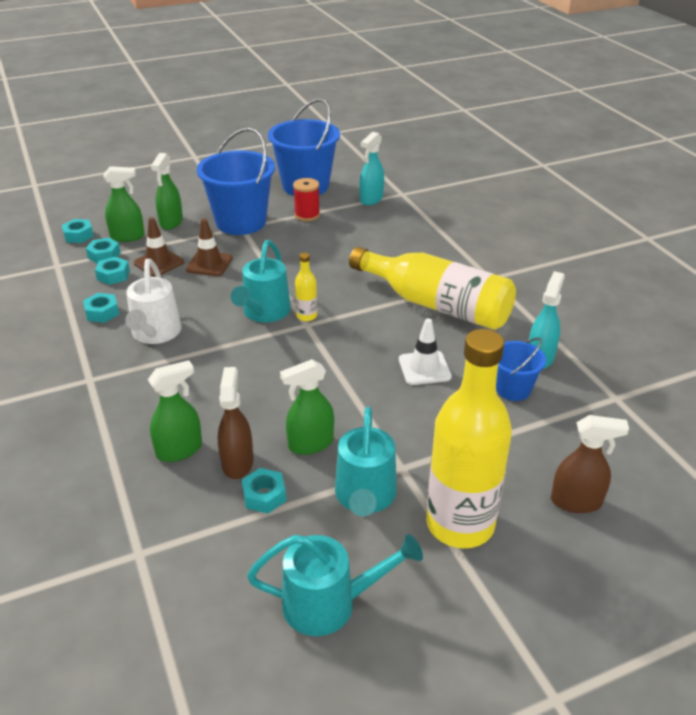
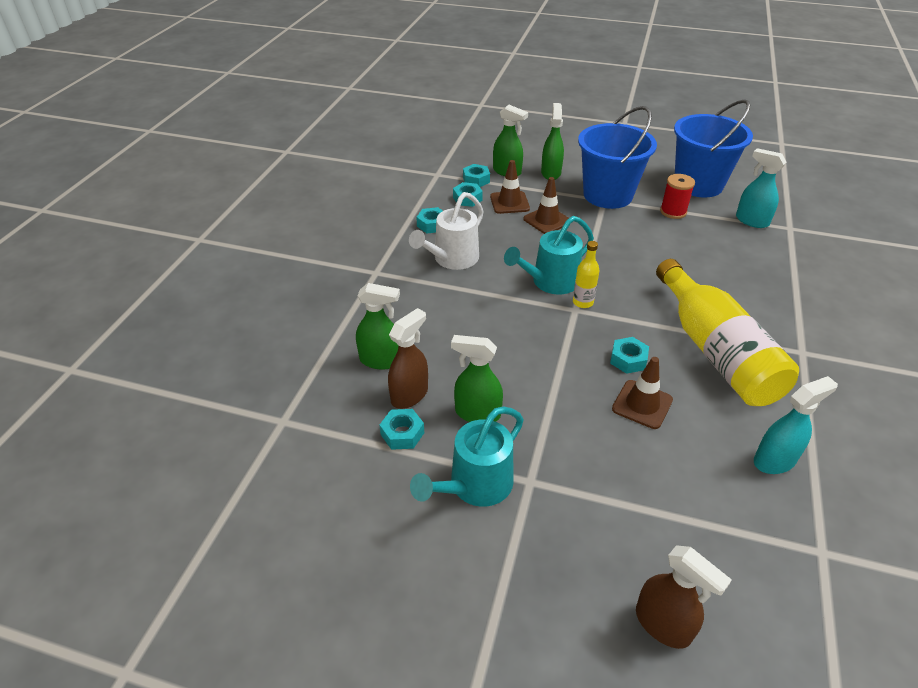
camera: 40 degrees right, 5 degrees up
turquoise nut [62,219,94,243] -> turquoise nut moved to [610,337,649,374]
green spray bottle [151,153,183,230] -> green spray bottle turned 135 degrees clockwise [541,103,564,180]
turquoise watering can [247,534,423,636] -> none
turquoise spray bottle [360,132,384,205] -> turquoise spray bottle turned 60 degrees clockwise [736,148,787,228]
white traffic cone [399,318,452,385] -> brown traffic cone [612,357,673,429]
yellow bottle [426,329,512,548] -> none
blue bucket [496,337,546,401] -> none

